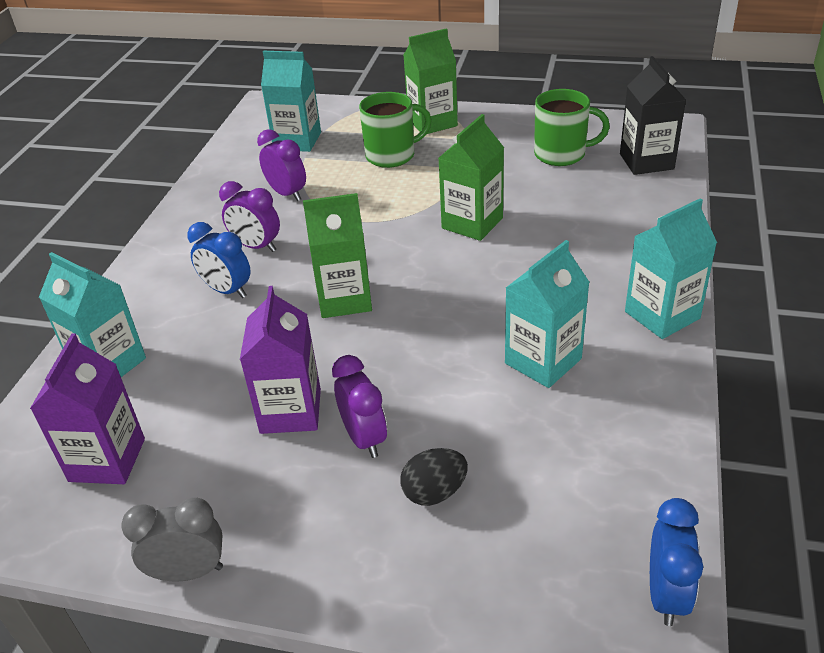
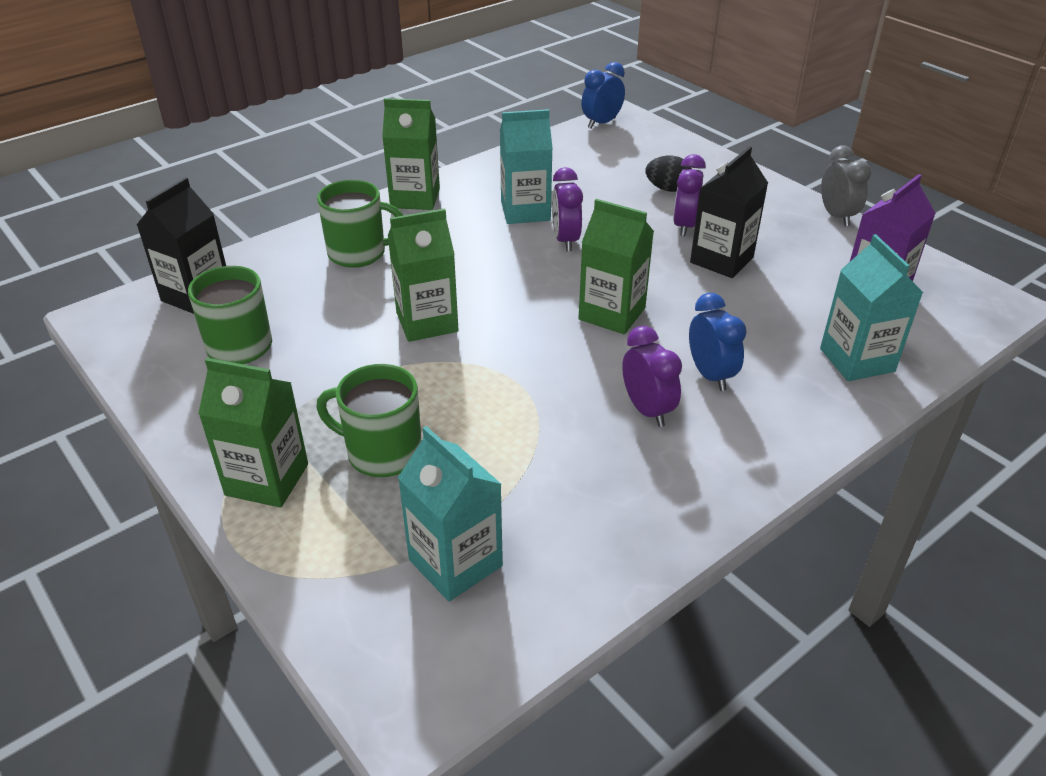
camera: 145 degrees left, 0 degrees up
grey clock [121,498,223,582] -> grey clock turned 135 degrees counterclockwise [821,145,871,226]
purple carton [240,286,321,434] -> black carton [690,146,768,278]
purple clock [257,129,306,201] -> purple clock moved to [552,167,583,251]
turquoise carton [625,198,717,339] -> green carton [382,98,440,210]
none -> green mug [317,180,404,268]

